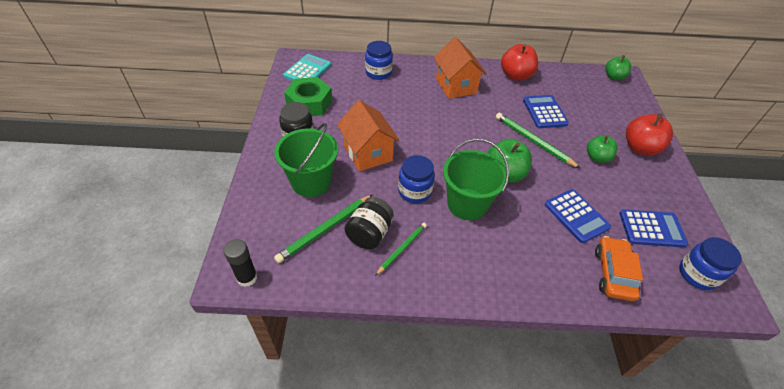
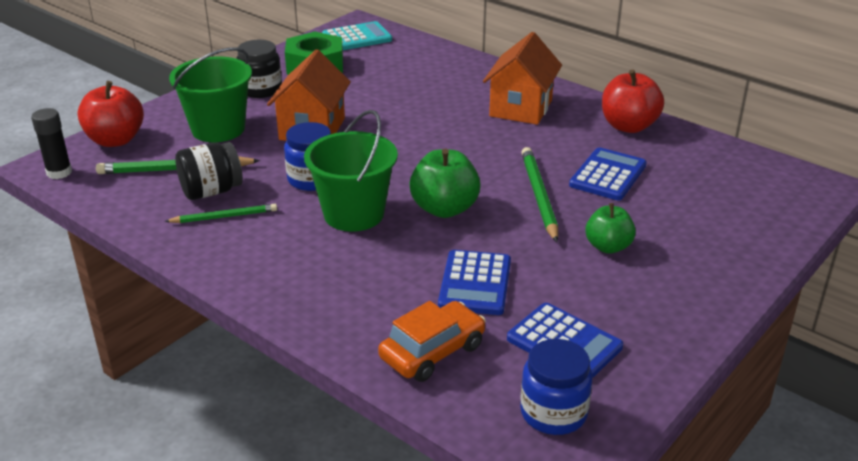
camera: 40 degrees right, 15 degrees down
blue jar [365,41,393,80] -> none
green apple [605,55,631,80] -> none
red apple [626,113,673,156] -> red apple moved to [77,81,144,147]

